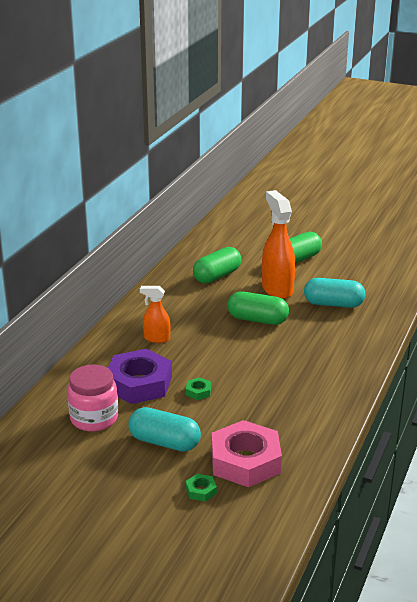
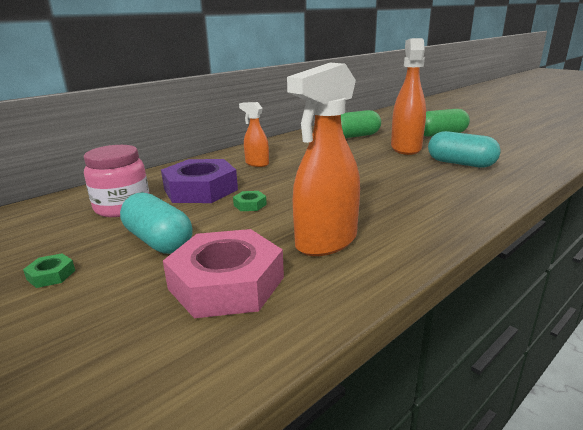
camera: 25 degrees right, 5 degrees down
green nut [186,474,217,502] -> green nut moved to [23,253,75,288]
green capsule [227,292,289,325] -> none
none -> orange spray bottle [287,63,360,256]

